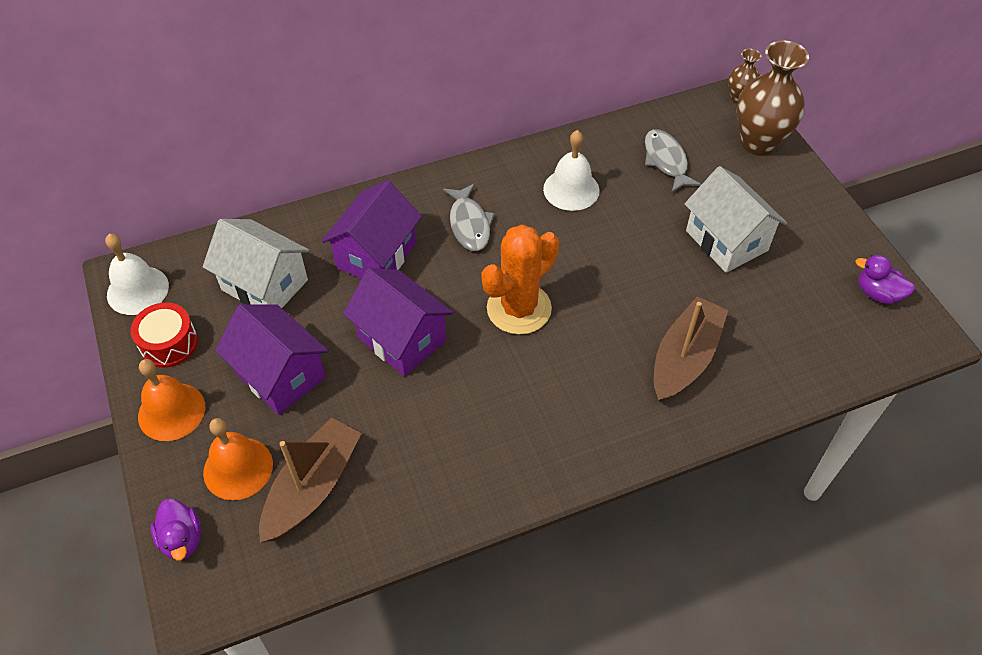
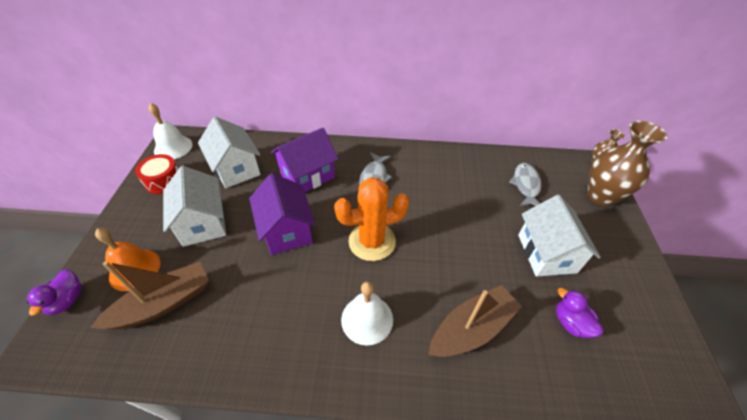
camera: 25 degrees right, 5 degrees down
orange bell [138,359,205,441] -> none
purple house [215,304,329,415] -> white house [163,166,226,247]
white bell [543,130,600,211] -> white bell moved to [341,281,393,345]
purple duck [855,255,915,304] -> purple duck moved to [556,288,604,338]

